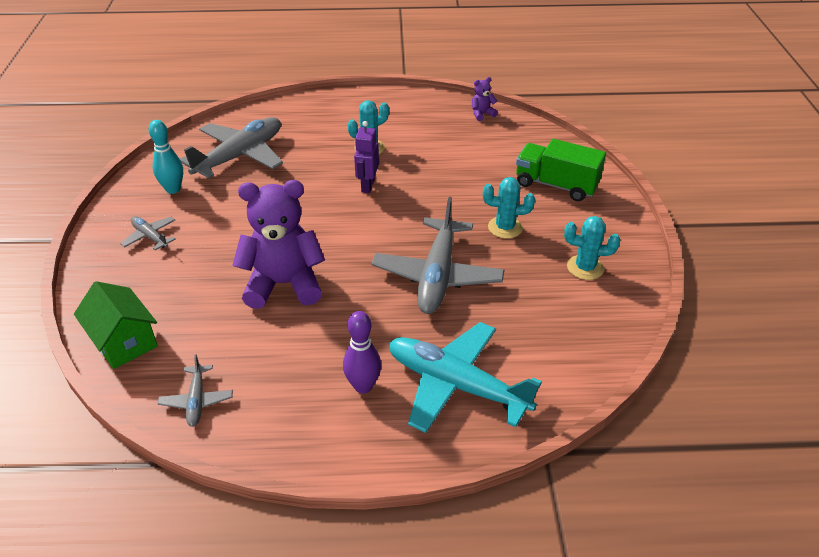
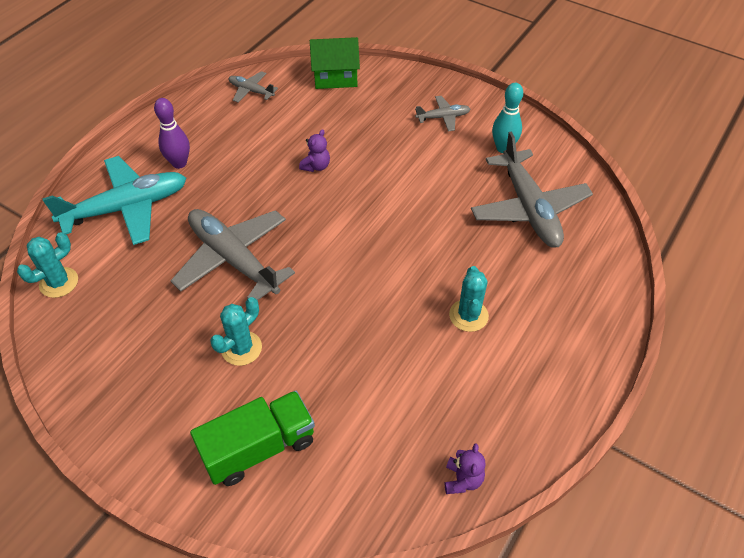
camera: 125 degrees right, 10 degrees up
purple teddy bear [232,180,325,309] -> purple teddy bear [299,129,330,172], size x0.42
purple robot [354,121,379,193] -> none
turquoise cactus [564,216,620,280] -> turquoise cactus moved to [17,232,78,298]

